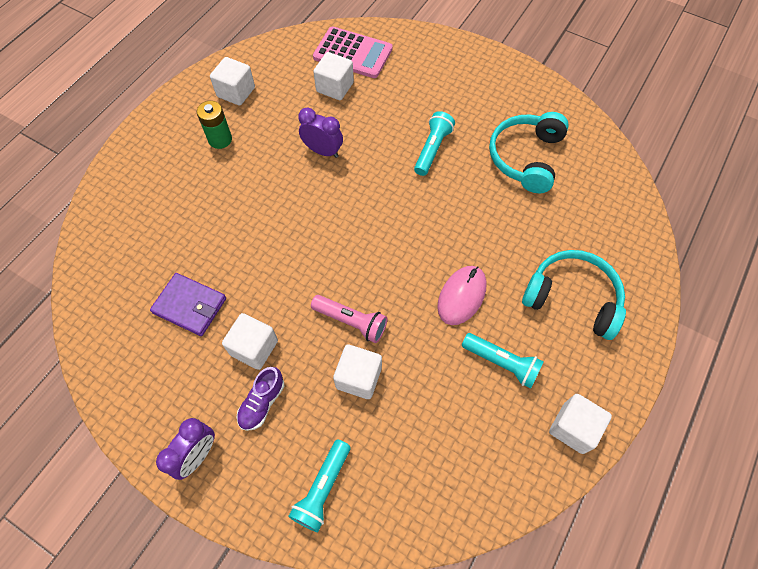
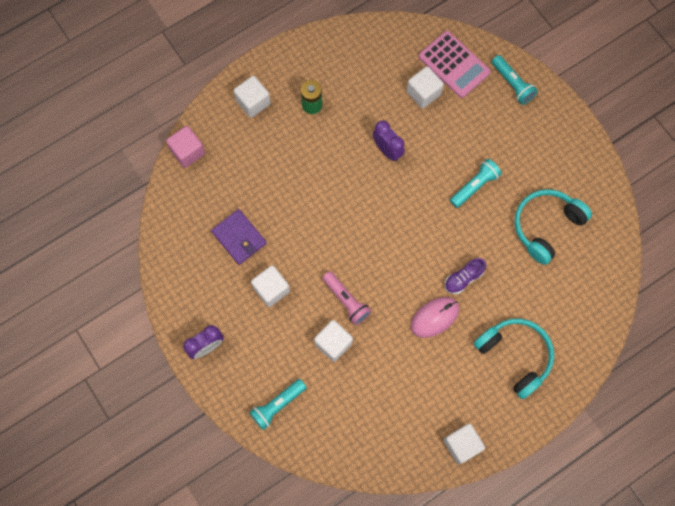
camera: 25 degrees right, 10 degrees up
white cube [210,57,255,106] -> white cube moved to [233,76,271,118]
purple shoe [237,367,284,431] -> purple shoe moved to [444,258,486,294]
turquoise flashlight [462,333,544,389] -> turquoise flashlight moved to [492,55,538,105]
none -> pink cube [166,126,205,168]

